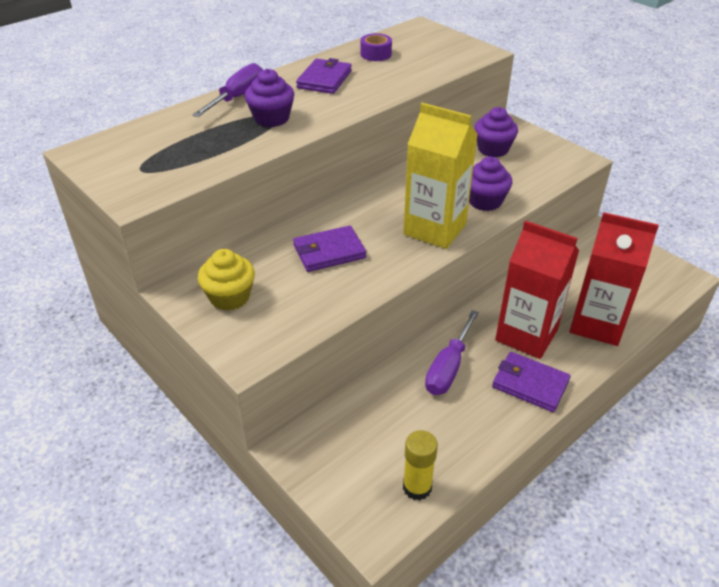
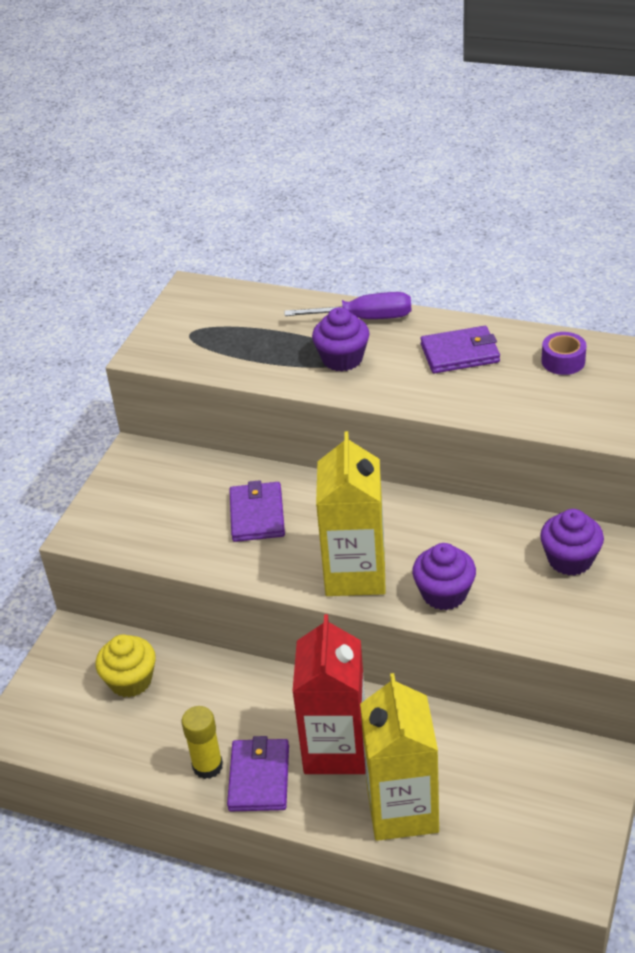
camera: 65 degrees right, 0 degrees up
yellow cupcake [198,249,255,311] -> yellow cupcake moved to [96,634,156,697]
purple wallet [293,225,366,272] -> purple wallet turned 45 degrees clockwise [229,480,285,542]
yellow glue stick [403,430,438,501] -> yellow glue stick moved to [182,706,223,779]
purple screwdriver [425,310,479,395] -> none
red carton [569,212,659,346] -> yellow carton [360,673,439,841]

